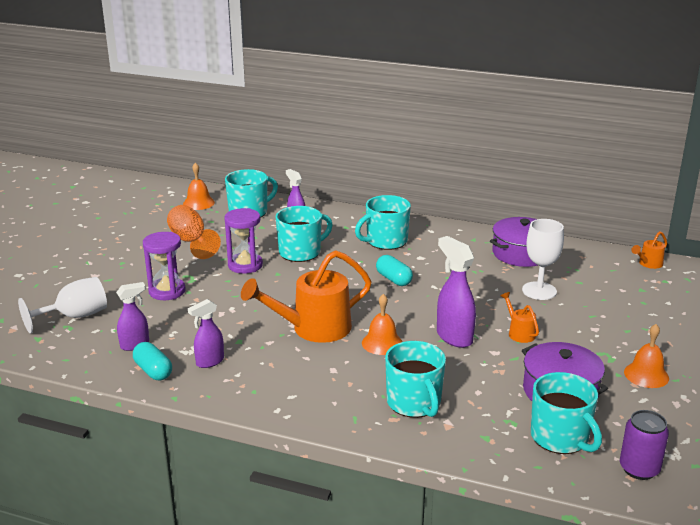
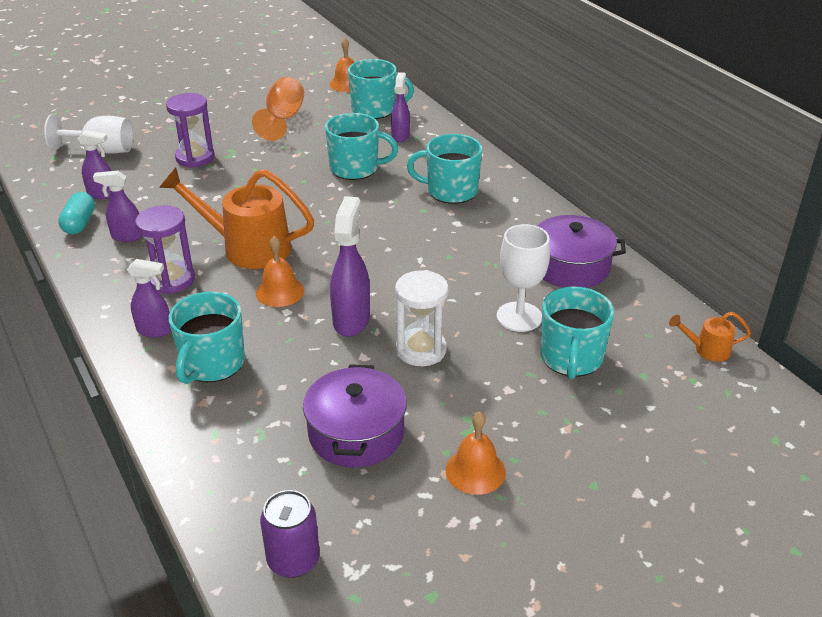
camera: 40 degrees right, 10 degrees up
purple hourglass [224,208,263,274] -> purple hourglass moved to [135,205,195,294]
turquoise capsule [376,255,413,286] -> none
orange watering can [501,292,539,343] -> white hourglass [395,270,449,366]
turquoise mug [531,372,602,454] -> turquoise mug moved to [540,287,614,379]
none -> purple spray bottle [127,259,171,338]

